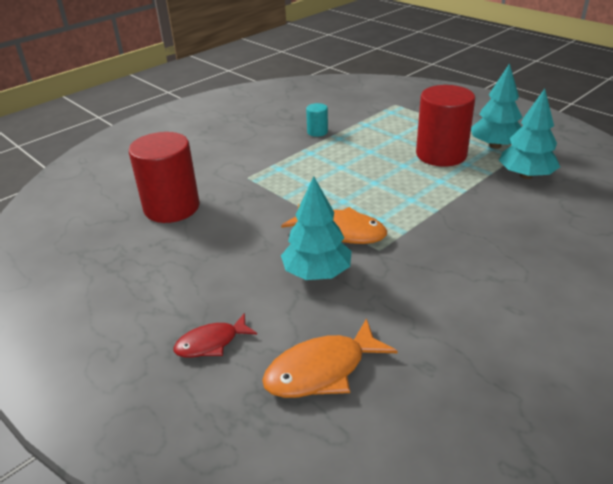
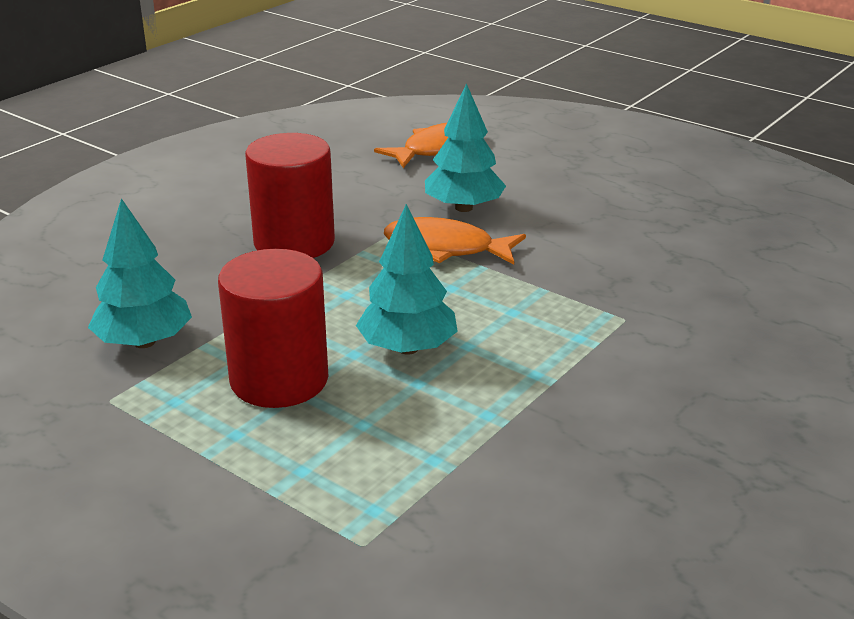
camera: 170 degrees right, 5 degrees down
red cylinder [129,132,200,223] -> red cylinder moved to [245,133,335,258]
red fish [173,313,257,358] -> none
turquoise cylinder [306,103,328,137] -> none
turquoise tree [471,63,523,149] -> turquoise tree moved to [356,204,458,355]

